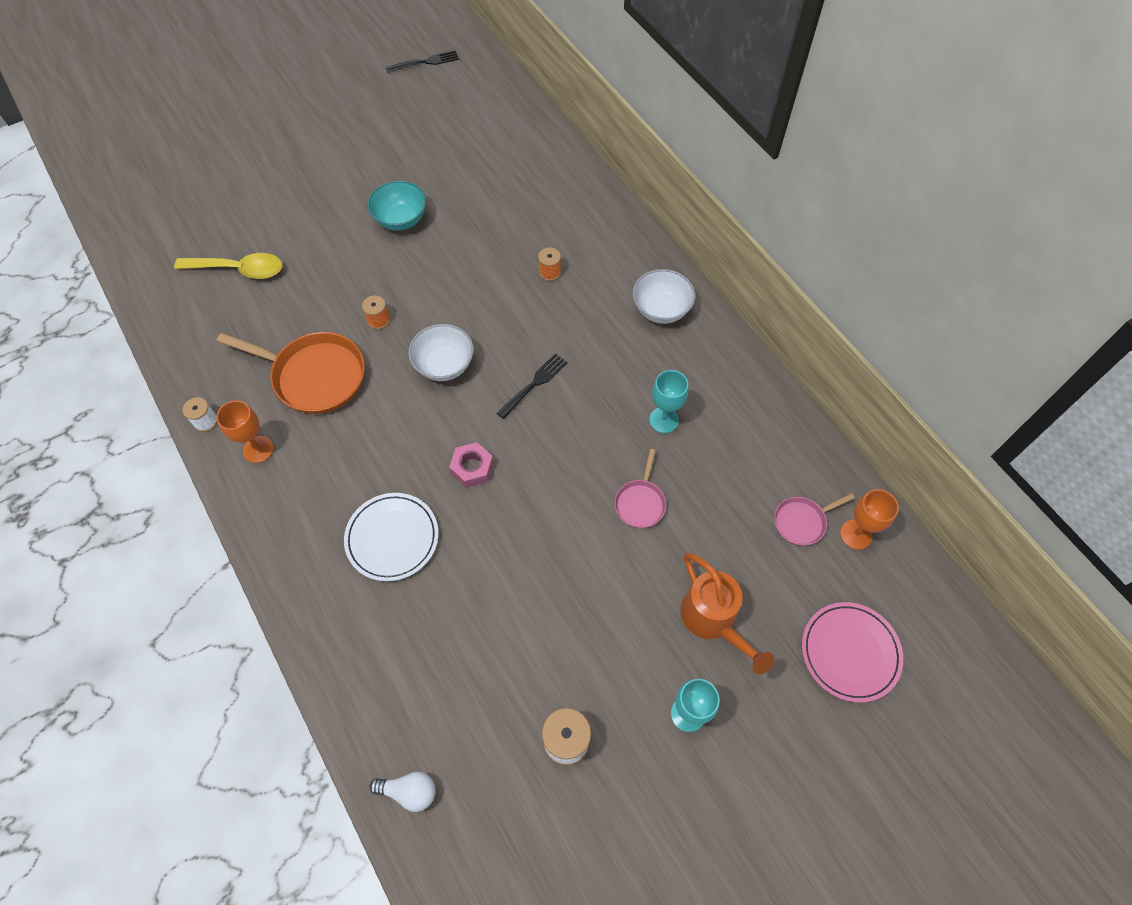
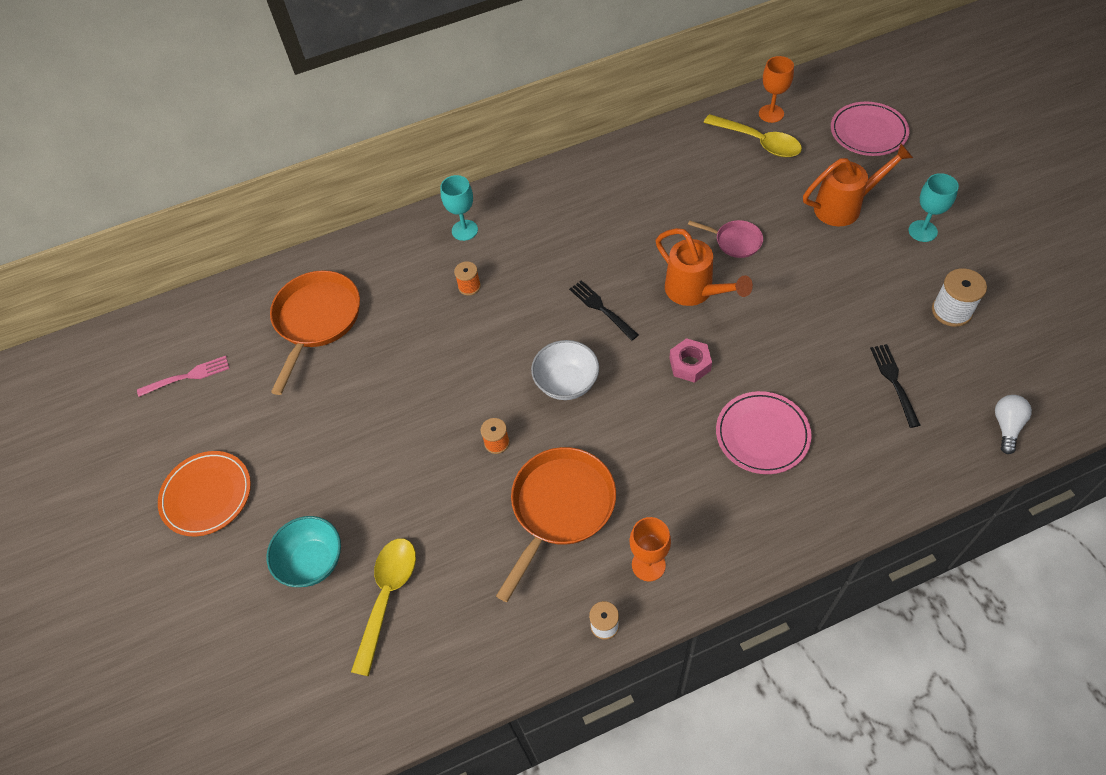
camera: 75 degrees left, 5 degrees down
white plate [344,493,438,581] -> pink plate [716,391,812,474]
turquoise bowl [367,181,426,231] -> turquoise bowl moved to [266,516,341,587]
black fork [386,50,459,73] -> black fork moved to [870,344,920,428]
white bowl [633,269,695,324] -> none
turquoise goblet [649,370,688,433] -> turquoise goblet moved to [440,175,478,241]
pink pan [774,493,855,546] -> yellow spoon [703,114,802,157]
none -> pink fork [137,356,229,397]
none -> orange plate [158,451,251,536]
none -> orange pan [270,270,360,395]
none -> orange watering can [656,228,753,306]

